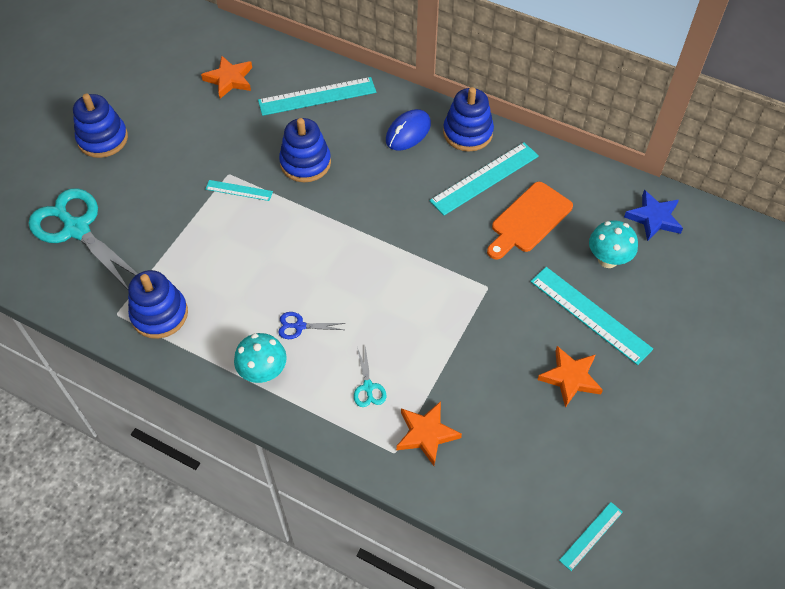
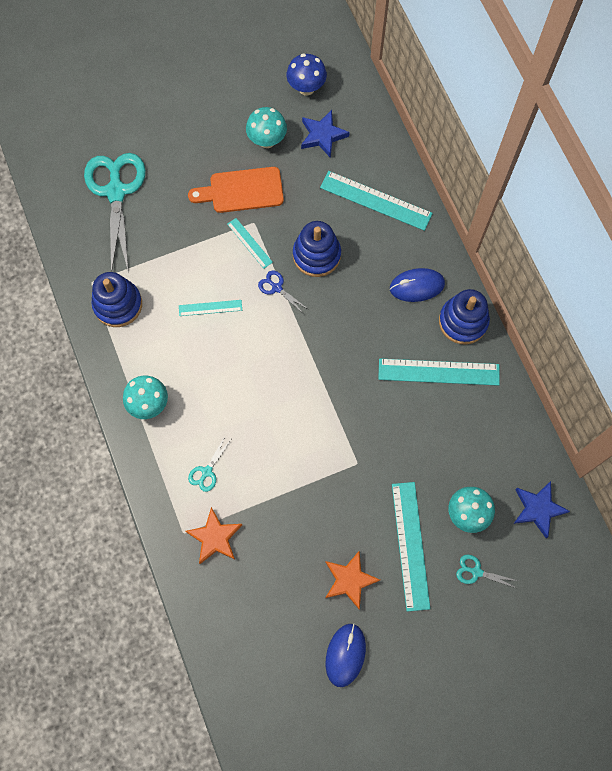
camera: 40 degrees right, 15 degrees up
blue stacking toy [73,94,128,158] -> none
orange star [201,56,252,99] -> blue star [301,110,350,158]
blue scissors [278,312,346,339] -> blue scissors moved to [258,271,308,314]
orange cutting board [487,182,573,260] -> orange cutting board moved to [188,167,284,213]
turquoise ruler [559,502,623,571] -> turquoise ruler moved to [179,300,242,316]
none -> turquoise mushroom [246,107,287,148]
none -> blue mushroom [286,53,327,95]
none -> blue mouse [326,624,366,687]
none -> turquoise scissors [456,555,518,589]

